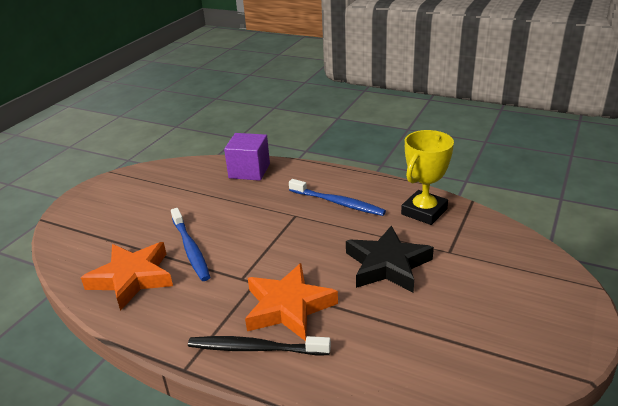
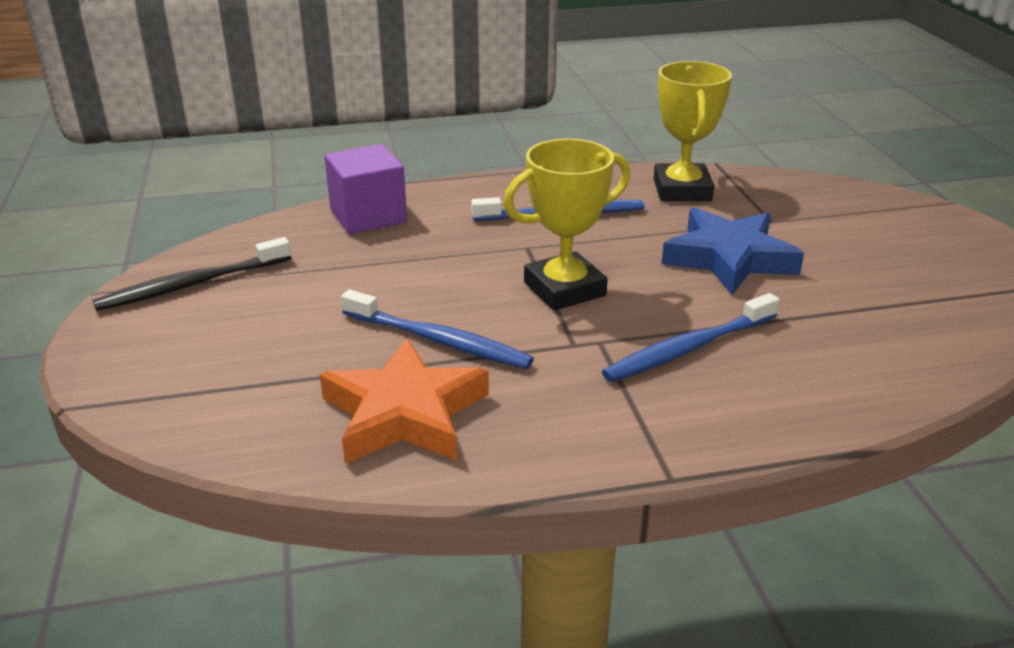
camera: 40 degrees left, 0 degrees up
black toothbrush [188,336,331,355] -> black toothbrush moved to [92,237,291,311]
orange star [245,263,338,341] -> blue toothbrush [602,293,780,382]
black star [346,226,434,293] -> blue star [662,207,804,295]
none -> yellow trophy [503,139,630,311]

